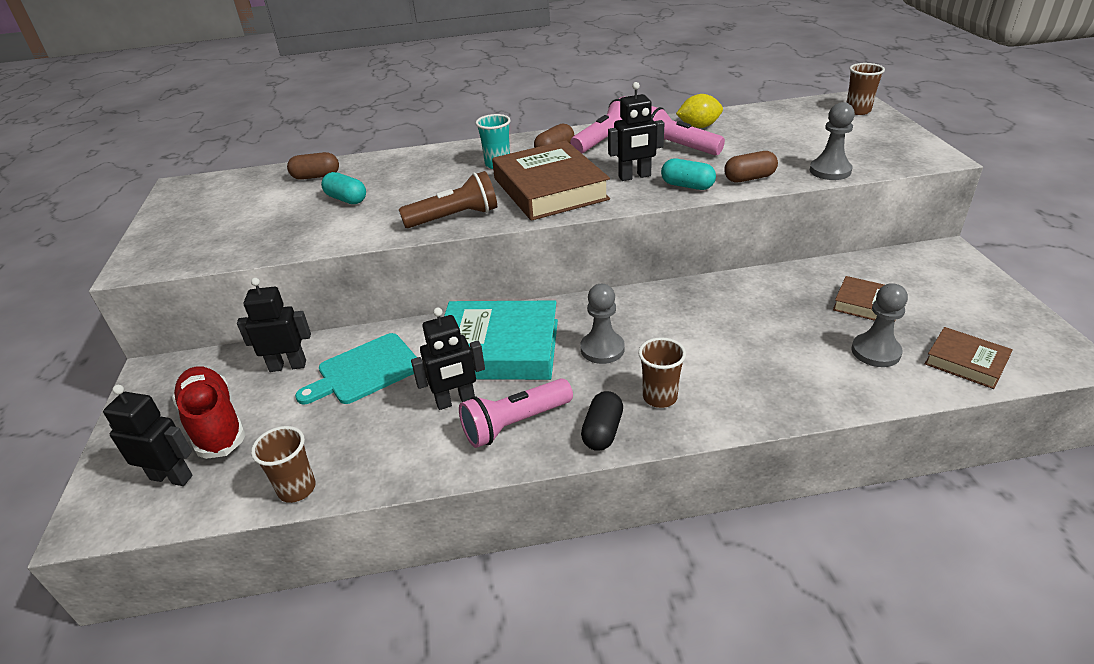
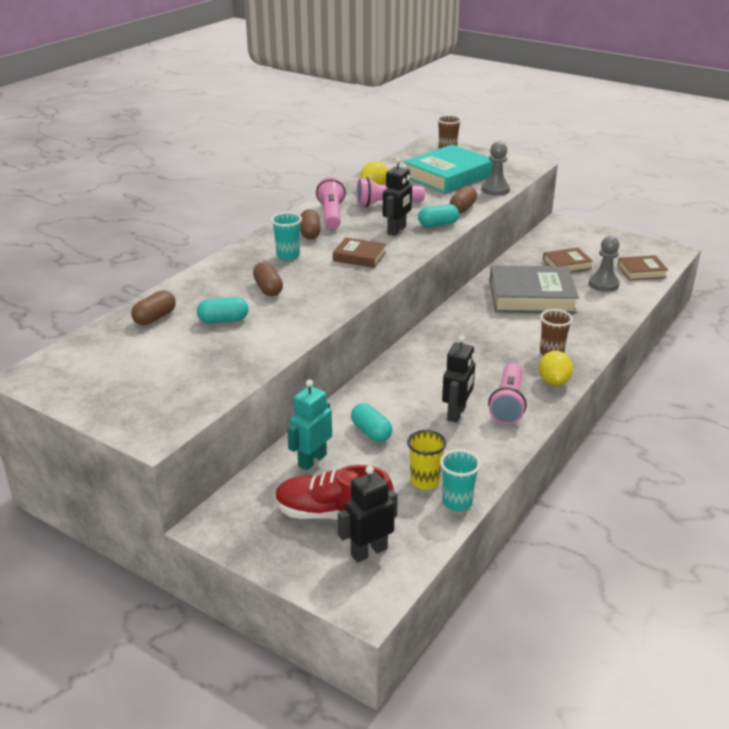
camera: 50 degrees left, 5 degrees down
black robot [237,278,311,372] -> turquoise robot [287,379,332,471]
brown cup [251,426,316,503] -> turquoise cup [440,449,481,511]
turquoise cutting board [295,333,417,404] -> turquoise capsule [351,403,392,442]
brown flashlight [399,171,497,228] -> none
turquoise book [444,301,558,380] -> turquoise book moved to [403,145,493,194]
brown book [492,140,610,221] -> brown book [333,237,386,268], size x0.52
grey pawn [580,284,625,364] -> none
black capsule [581,391,623,451] -> yellow lemon [539,350,573,386]
none -> brown capsule [253,262,283,296]
none -> yellow cup [407,430,447,490]
none -> grey book [490,265,579,314]

